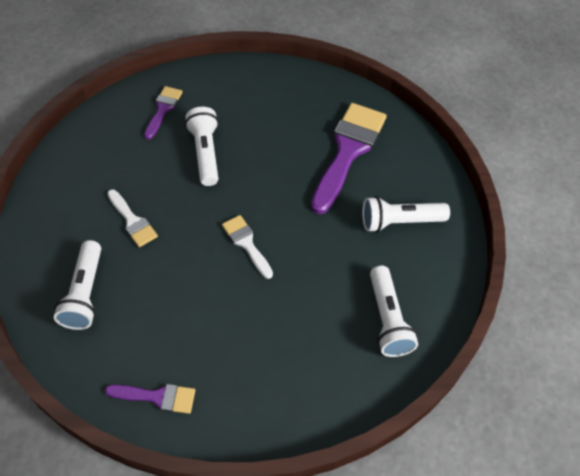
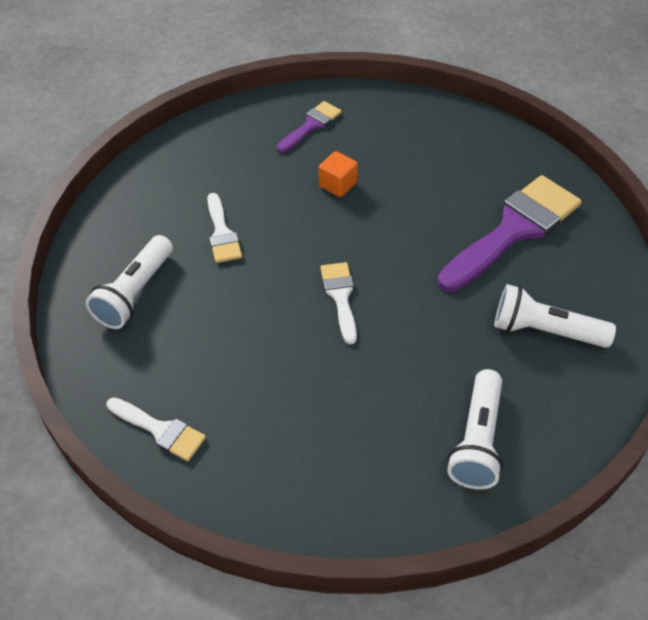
camera: 25 degrees right, 5 degrees down
purple brush [105,384,195,414] -> white brush [107,397,206,461]
white flashlight [185,107,219,186] -> orange cube [319,151,358,197]

